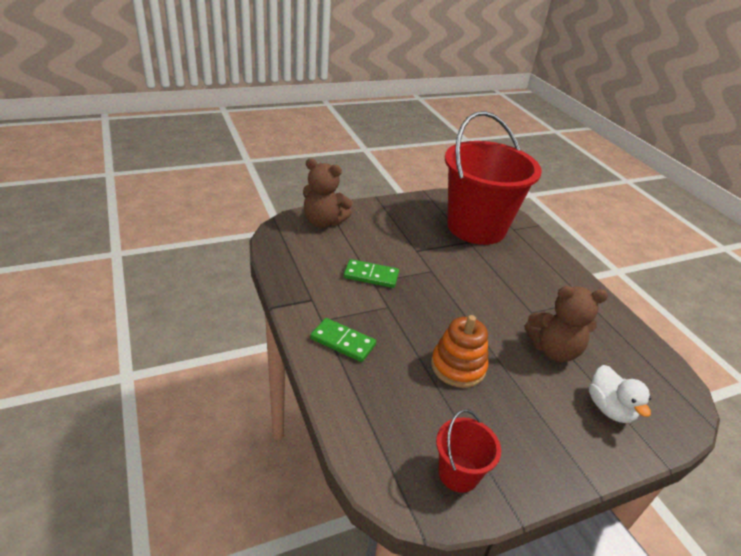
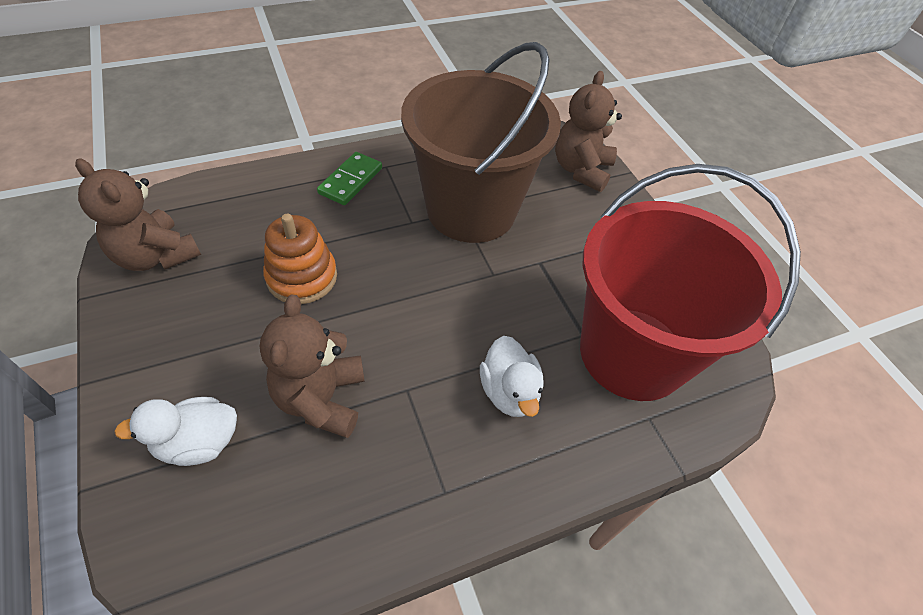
camera: 90 degrees right, 15 degrees up
green domino [344,259,399,288] -> brown bucket [401,42,561,243]
red bucket [436,410,501,493] -> brown teddy bear [75,158,201,271]
none -> white duck [480,336,543,417]

